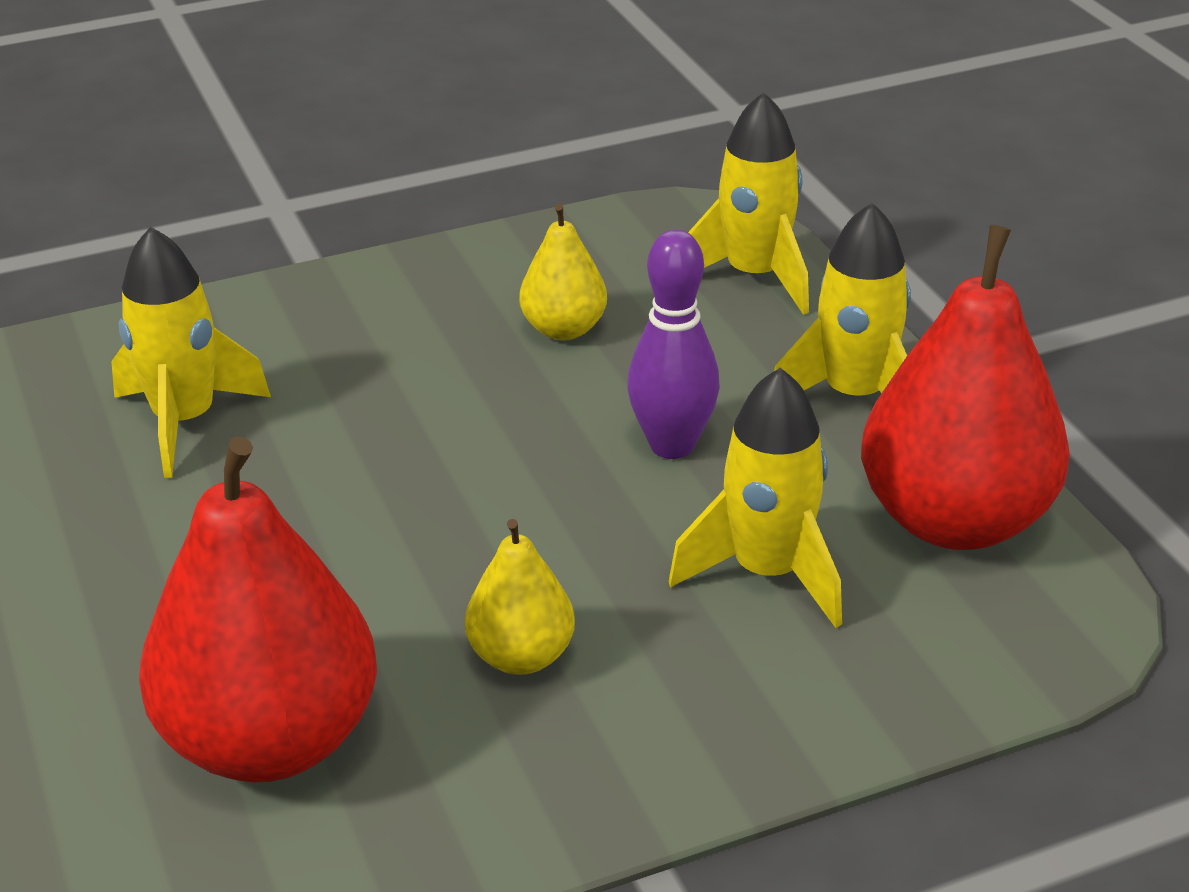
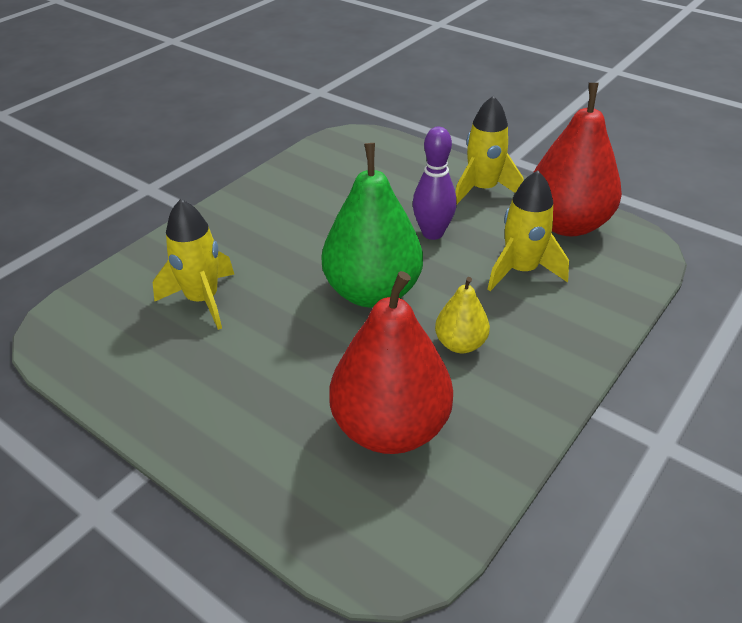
camera: 30 degrees left, 5 degrees up
yellow pear [519,204,607,340] -> none
yellow rocket [688,92,809,315] -> none
none -> green pear [322,143,423,308]

